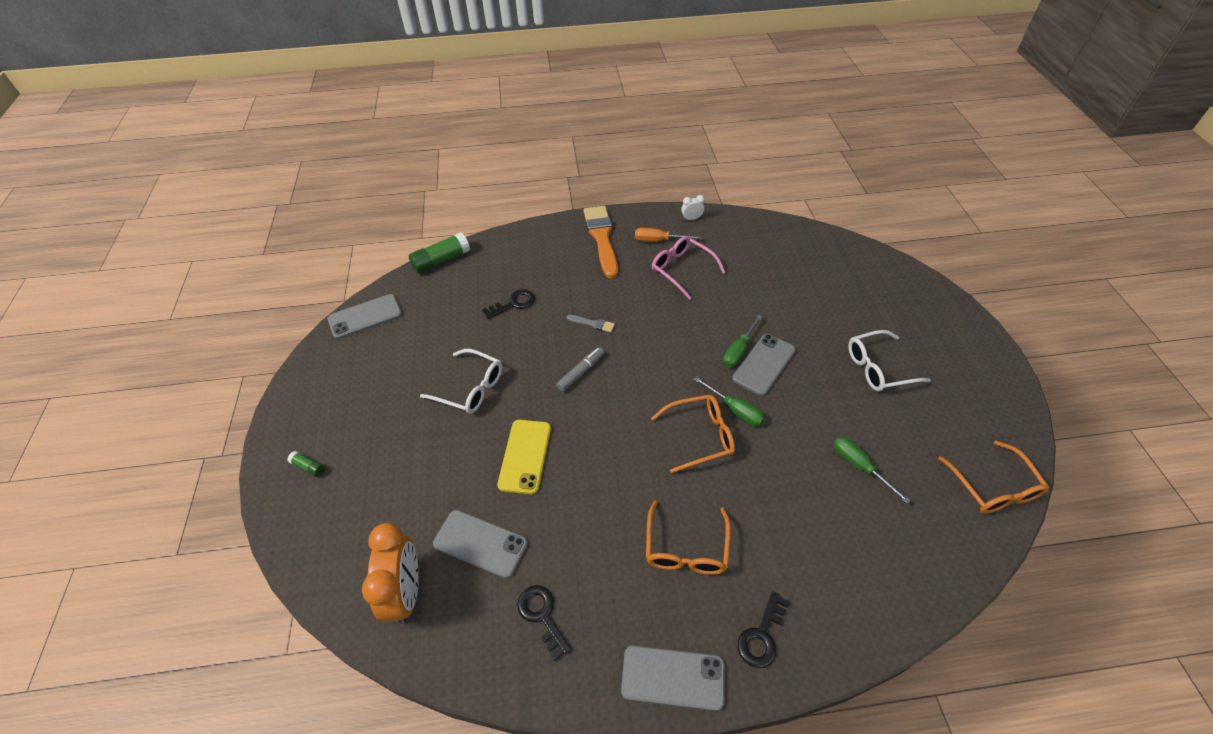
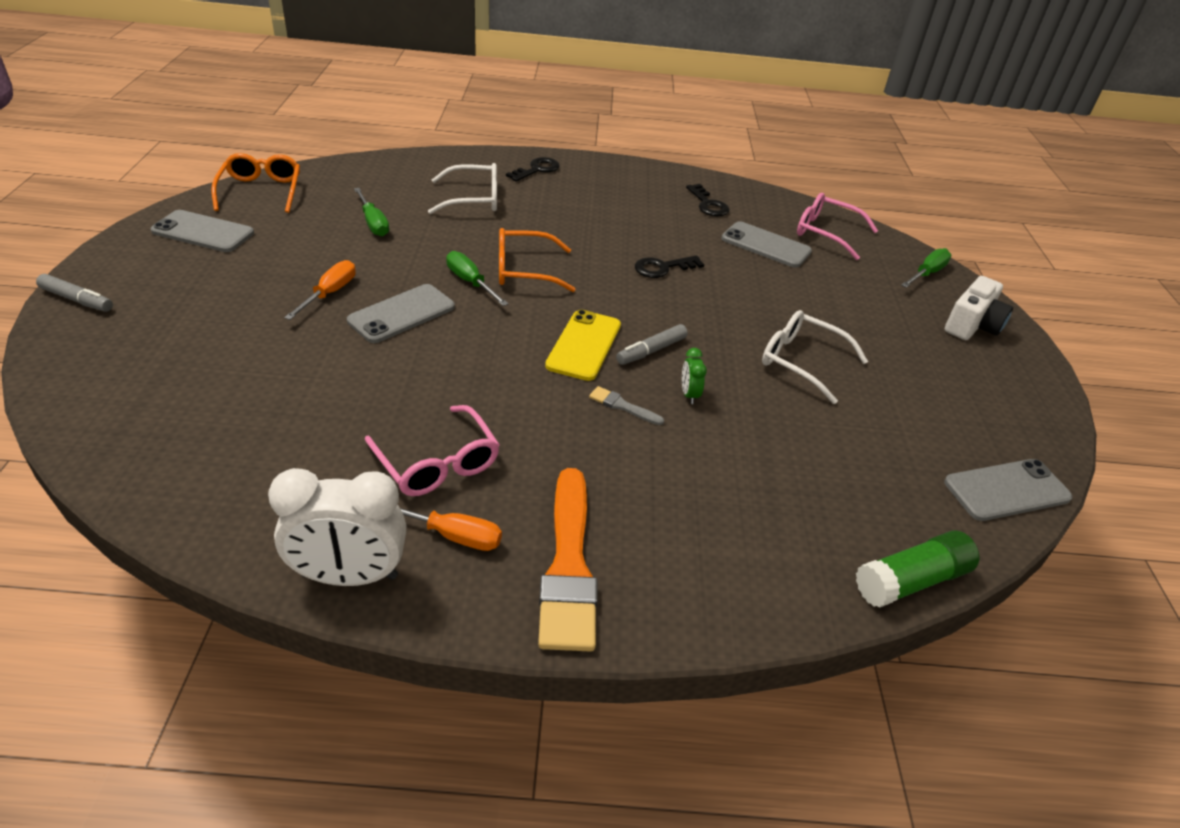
camera: 175 degrees left, 10 degrees down
green glue stick [287,451,325,477] -> white camera [944,276,1013,340]
orange clock [362,523,419,624] -> pink glasses [797,193,878,260]
black key [482,289,535,319] -> black key moved to [635,255,704,278]
yellow phone [497,420,551,495] -> yellow phone moved to [545,310,621,381]
grey phone [621,645,725,711] -> grey phone moved to [151,210,254,252]
orange glasses [646,500,731,575] -> none
white clock [681,195,705,220] -> white clock [268,468,406,586], size x2.25
green screwdriver [723,314,762,367] -> green screwdriver moved to [901,248,951,288]
white glasses [848,330,931,391] -> white glasses moved to [428,163,497,214]
none -> grey marker [36,274,113,312]
none -> orange screwdriver [284,260,356,320]
none -> green clock [682,348,707,404]

